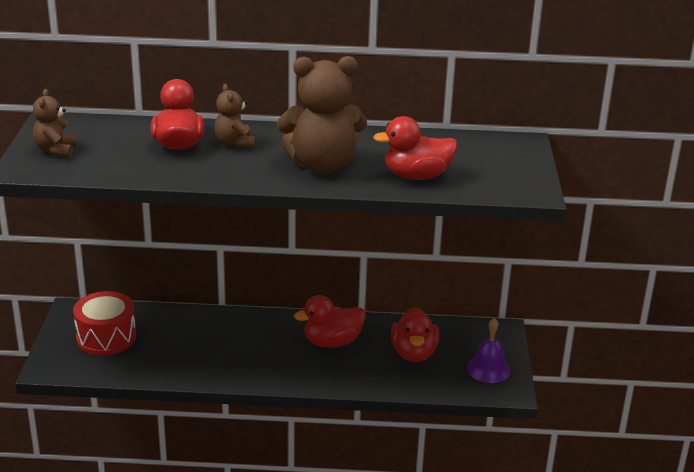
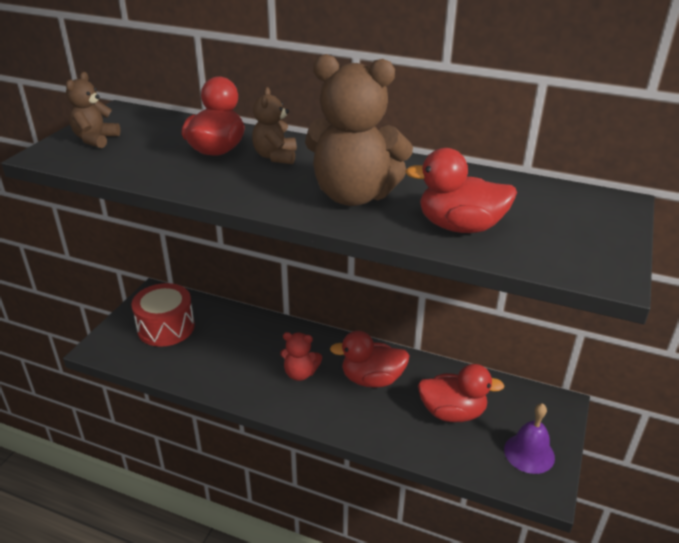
camera: 20 degrees right, 5 degrees up
red duck [391,307,439,362] -> red duck turned 105 degrees counterclockwise [418,364,504,422]
none -> red teddy bear [280,332,322,381]

